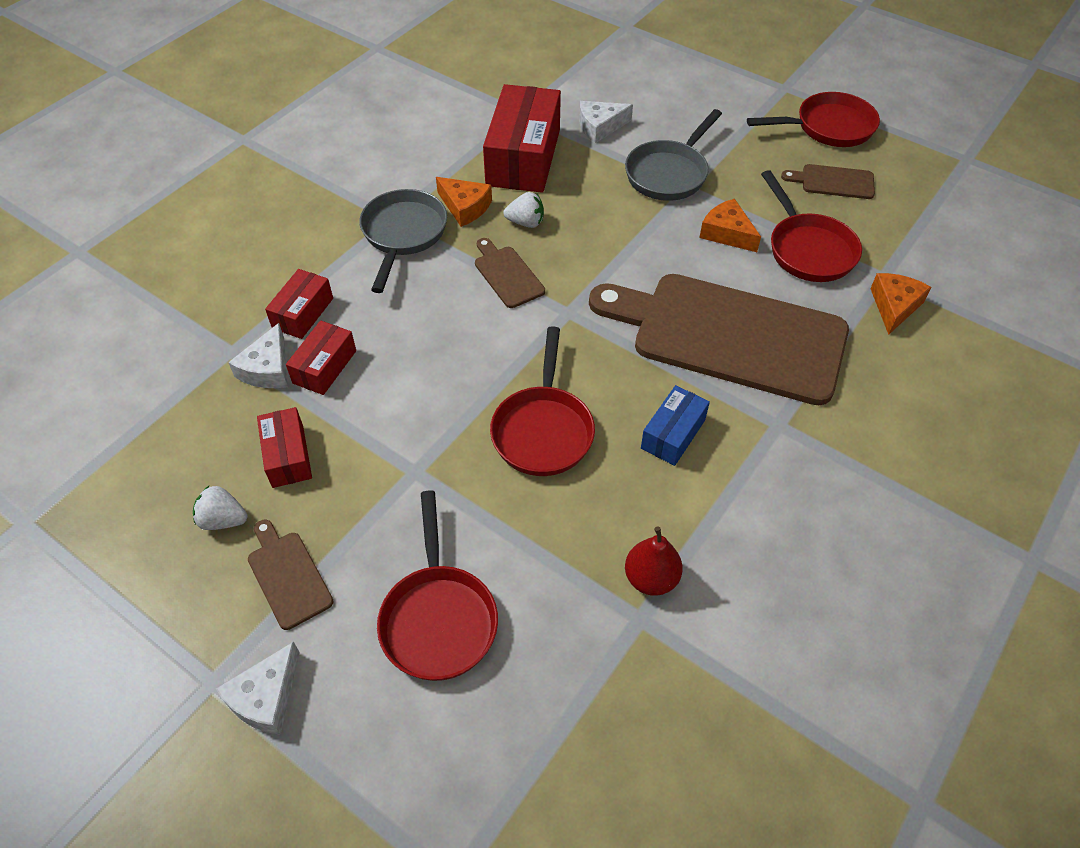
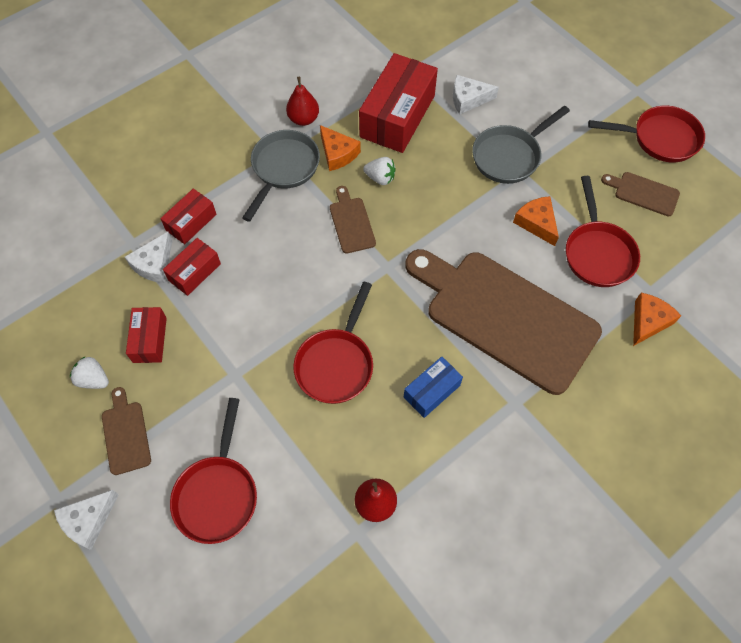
camera: 15 degrees right, 10 degrees up
none -> red pear [286,77,319,126]

